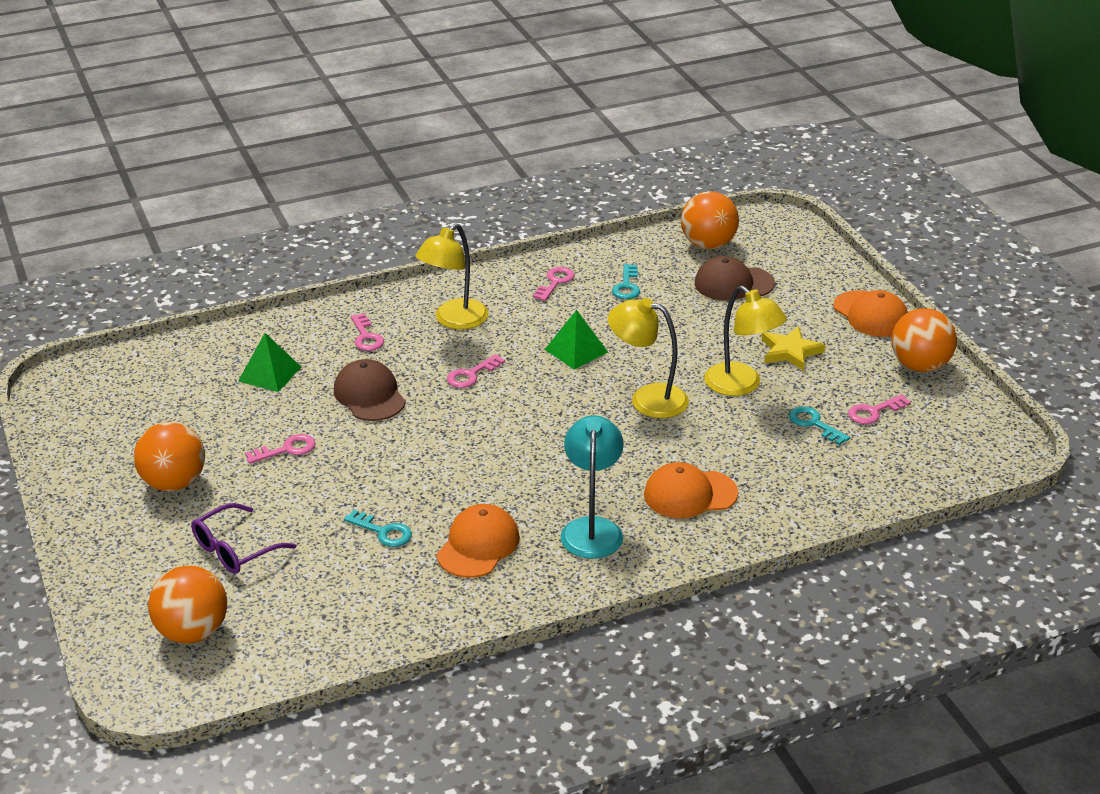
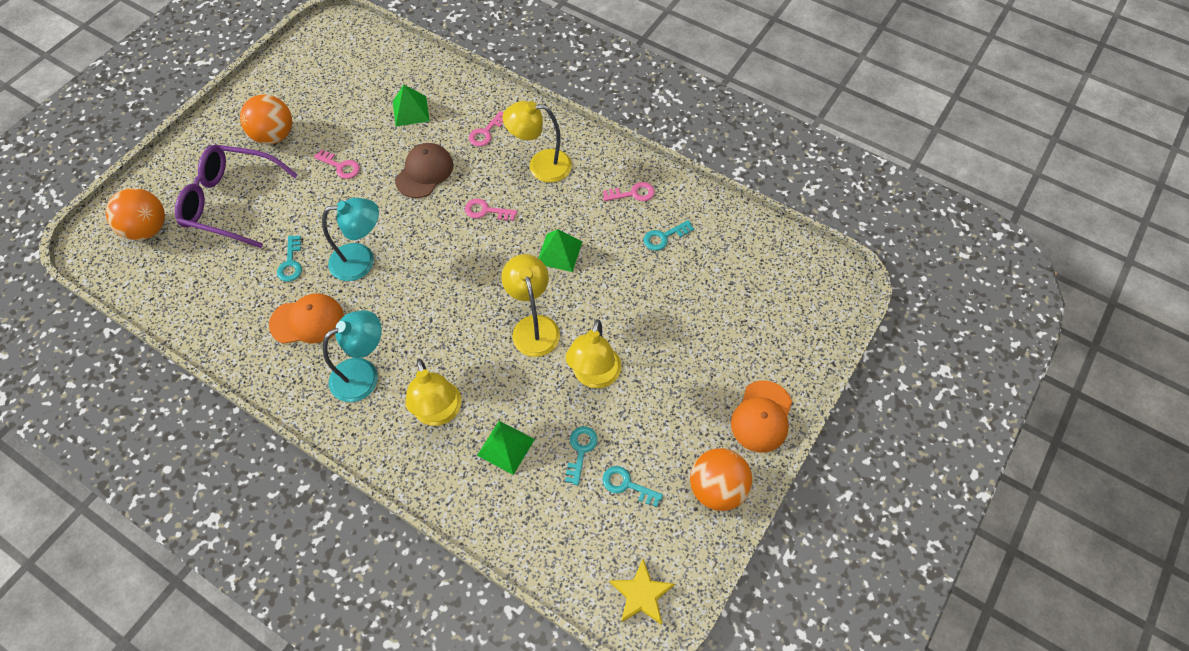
camera: 55 degrees right, 25 degrees up
purple glasses [191,503,296,574] -> purple glasses [175,145,298,248], size x1.66
orange cap [644,462,738,518] -> yellow lamp [405,359,462,426]
orange ball [681,191,739,249] -> none
brown cap [695,256,775,301] -> none
yellow star [762,326,825,371] -> yellow star moved to [610,559,675,625]
pink key [848,394,911,424] -> turquoise key [603,466,663,507]
none -> turquoise lamp [322,198,379,281]
none -> green pyramid [477,421,535,475]

